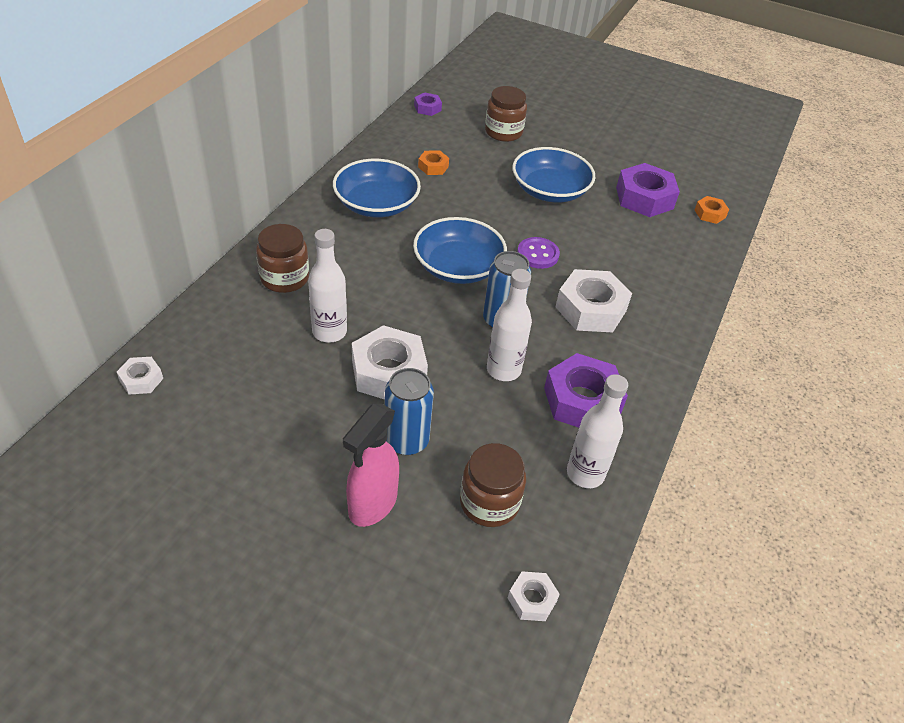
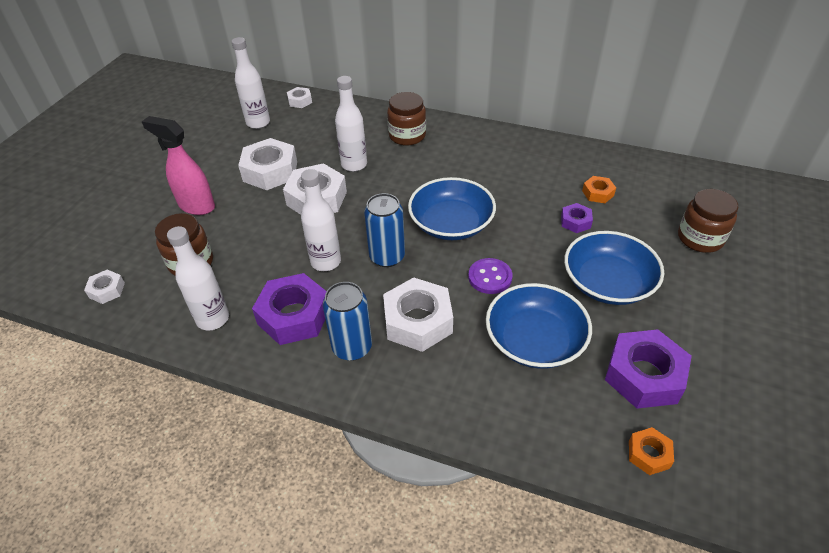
camera: 90 degrees right, 0 degrees up
blue bowl [333,159,421,217] -> blue bowl moved to [486,283,592,369]
blue can [385,368,434,455] -> blue can moved to [323,282,372,361]
purple nut [414,92,442,116] -> purple nut moved to [561,203,593,233]
none -> white bottle [231,37,270,129]
none -> white nut [238,138,297,190]

